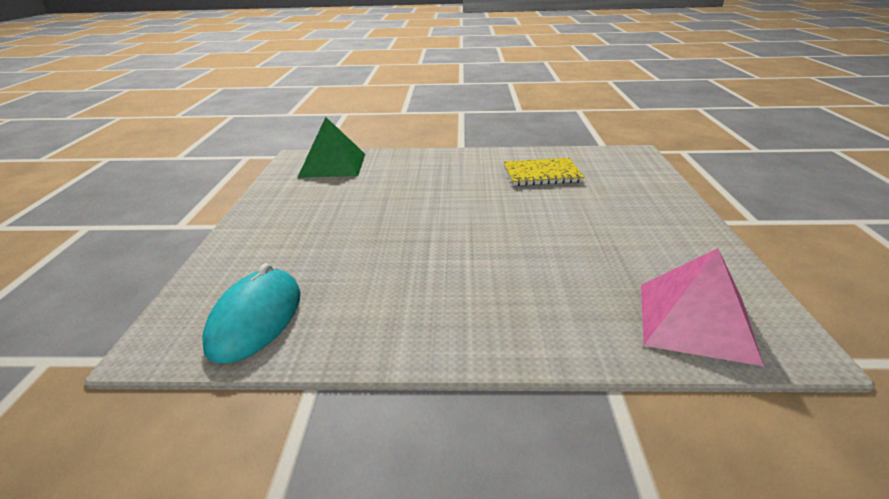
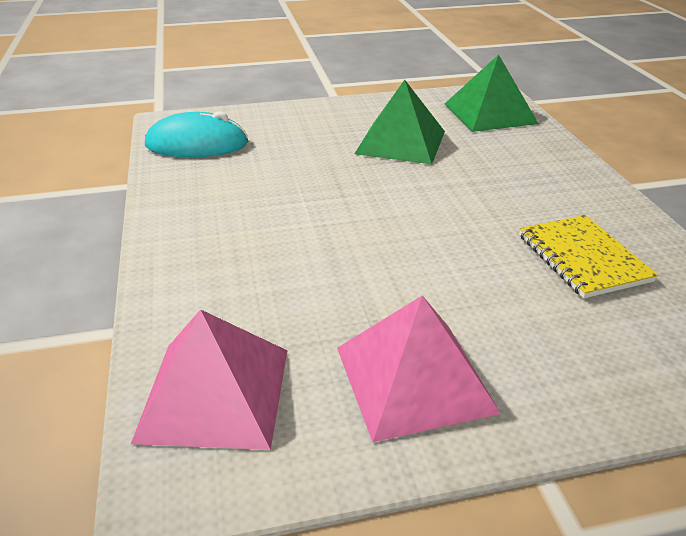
camera: 75 degrees right, 5 degrees up
none -> pink pyramid [337,295,501,442]
none -> green pyramid [354,80,445,164]

